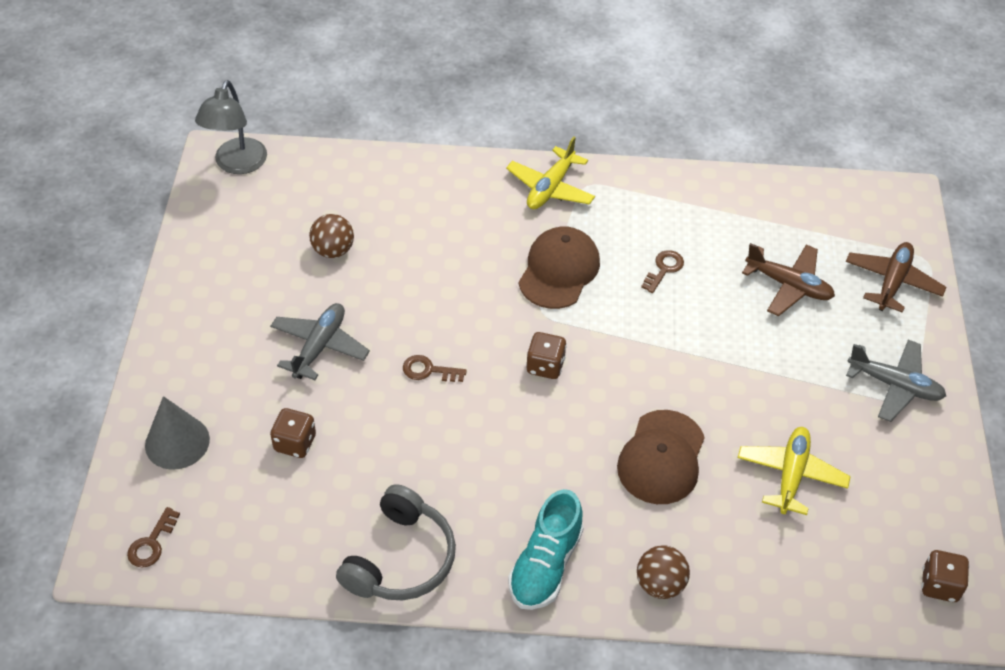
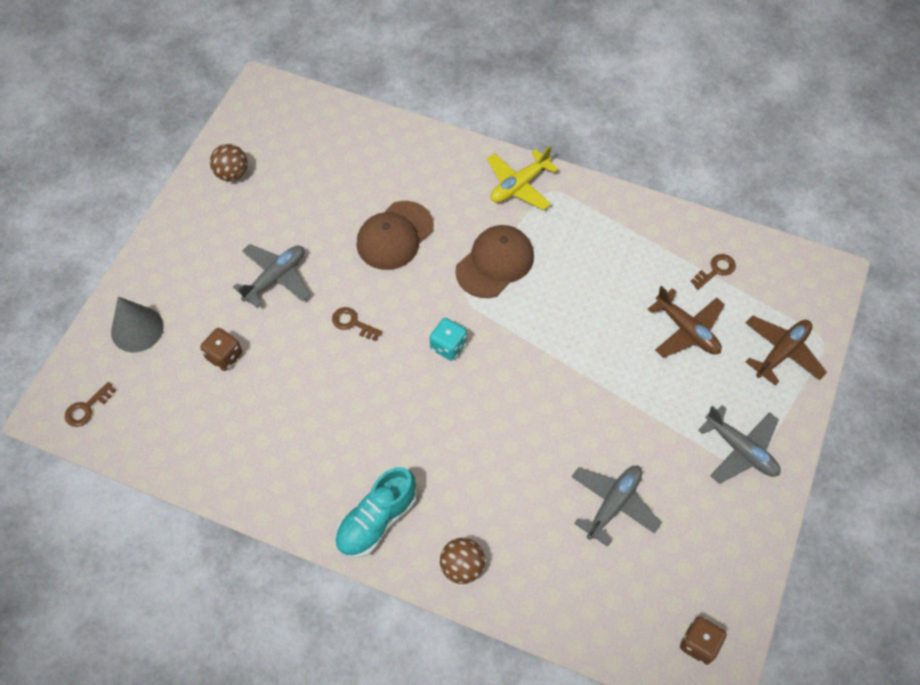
camera: 20 degrees right, 10 degrees up
grey lamp [195,80,267,174] -> none
brown ball [309,214,354,258] -> brown ball moved to [210,144,248,181]
grey headphones [336,484,456,600] -> none
brown dice [526,332,567,379] -> turquoise dice [430,318,467,361]
brown cap [617,410,705,504] -> brown cap moved to [357,201,434,270]
brown key [641,250,684,293] -> brown key moved to [690,254,736,290]
yellow plane [738,427,851,515] -> grey plane [571,466,661,547]

